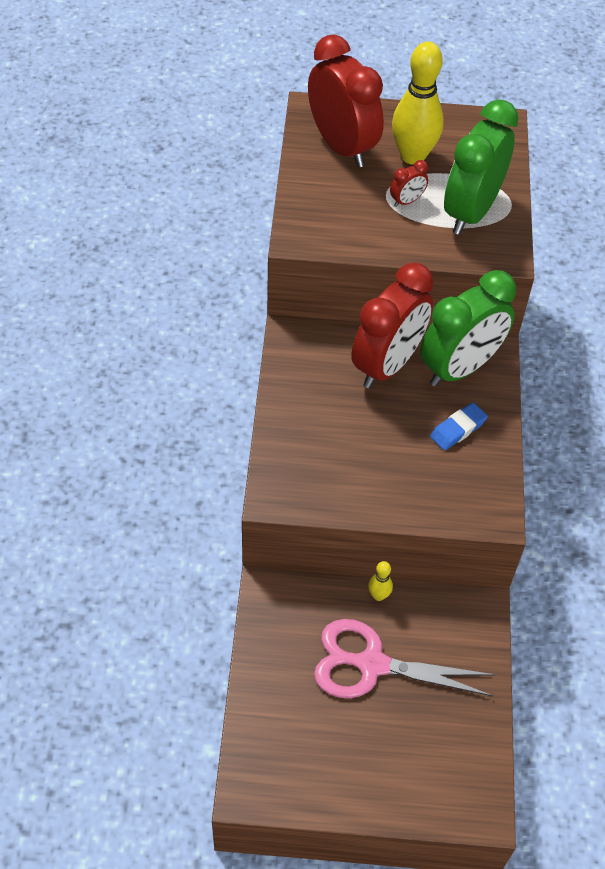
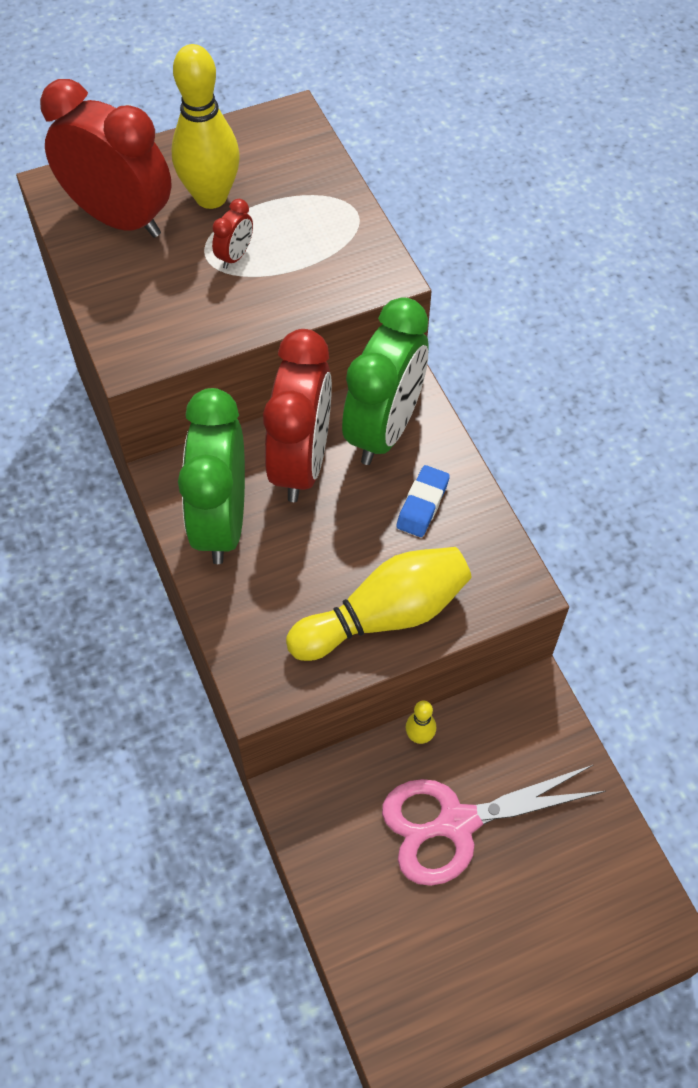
camera: 25 degrees left, 5 degrees up
green clock [444,99,518,235] -> green clock moved to [178,388,245,564]
none -> yellow bowling pin [286,547,472,661]

